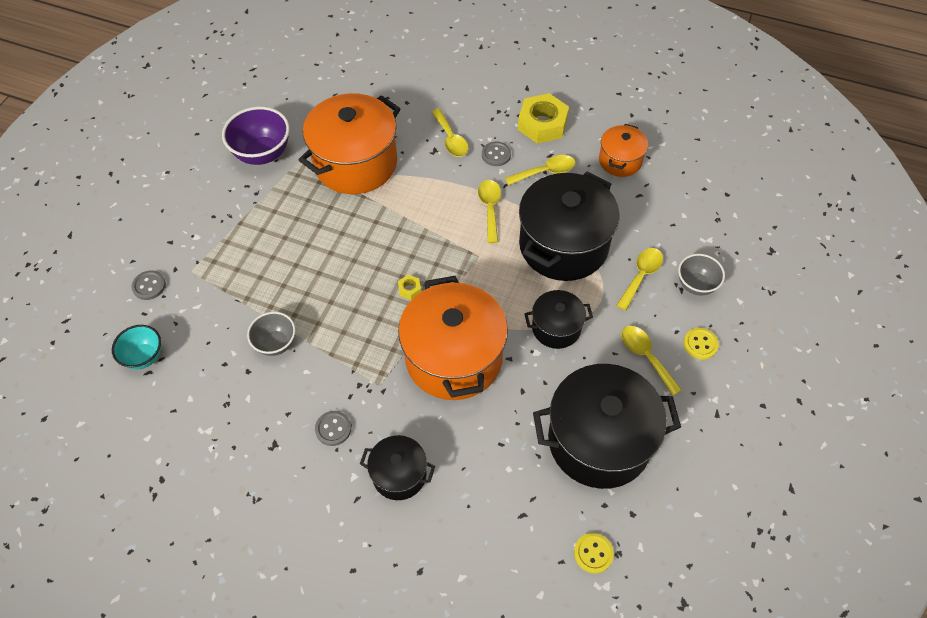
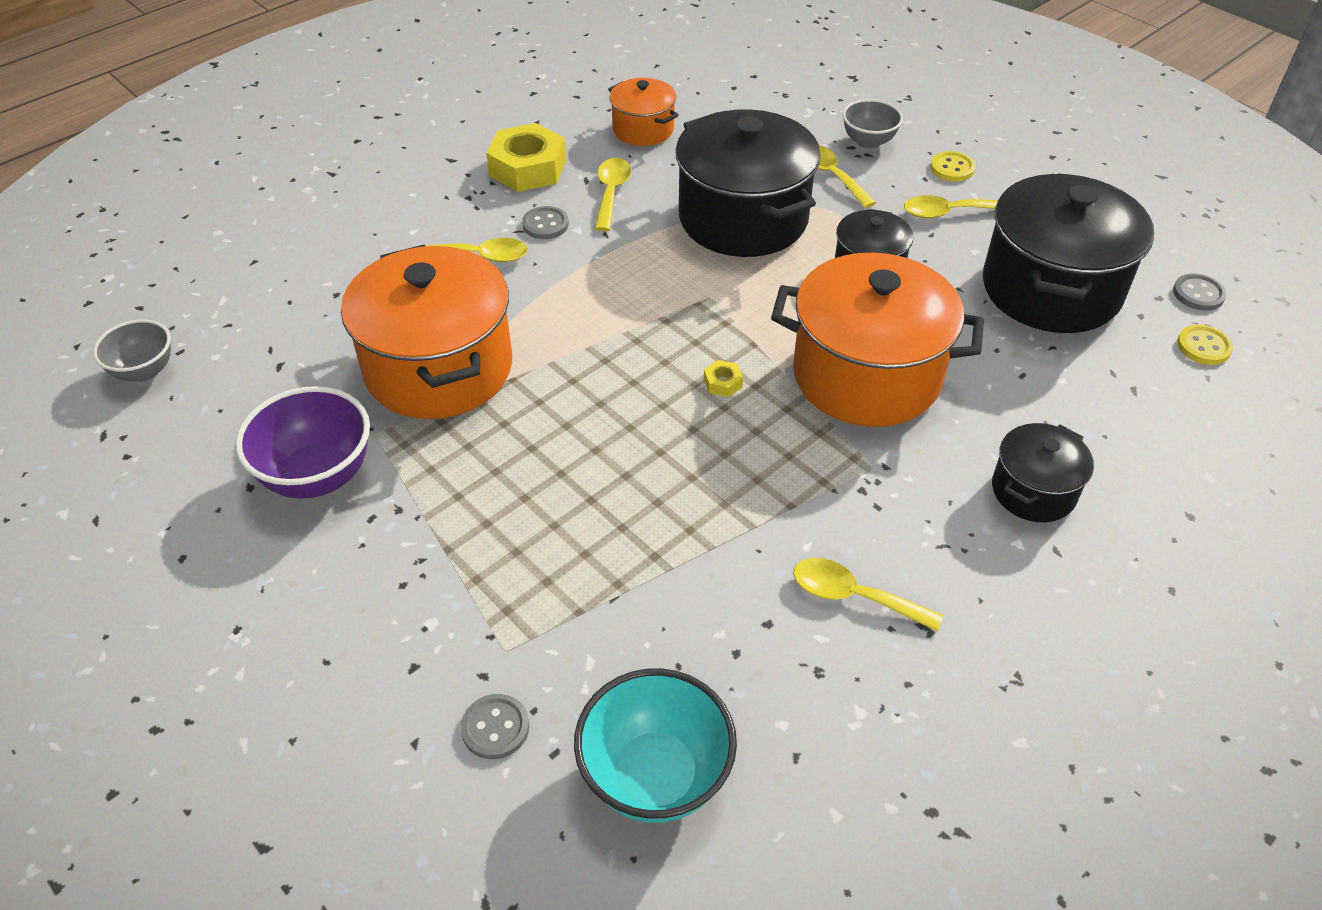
camera: 65 degrees left, 10 degrees down
turquoise bowl [112,325,161,369] -> turquoise bowl [574,668,737,823], size x1.60
grey bowl [247,312,296,356] -> grey bowl moved to [93,319,171,382]
grey button [315,411,351,446] -> grey button moved to [1173,274,1227,311]
yellow spoon [478,180,501,243] -> yellow spoon moved to [793,558,943,631]

